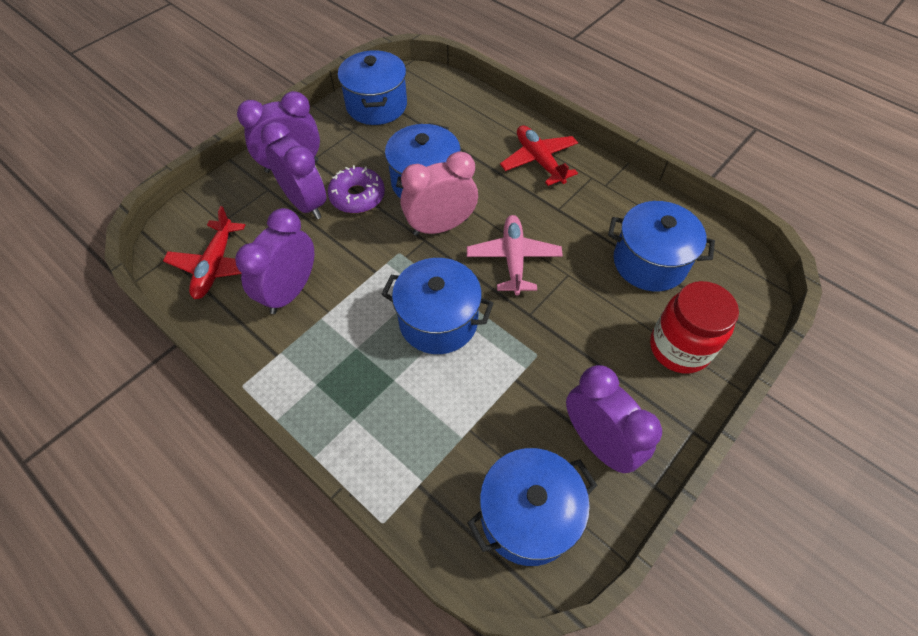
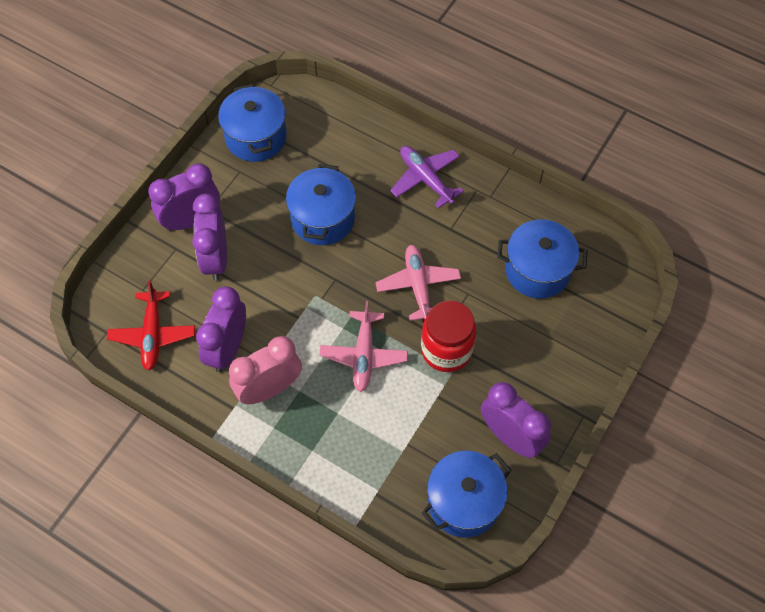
camera: 10 degrees left, 5 degrees up
purple clock [261,121,327,219] -> purple clock turned 135 degrees counterclockwise [192,193,227,281]
purple donut [328,165,385,213] -> none
blue pot [381,258,494,354] -> pink plane [319,301,408,392]
pink clock [401,151,478,236] -> pink clock moved to [229,336,302,404]
red plane [500,125,578,186] -> purple plane [390,146,464,209]
red jar [650,281,739,374] -> red jar moved to [421,301,476,372]

